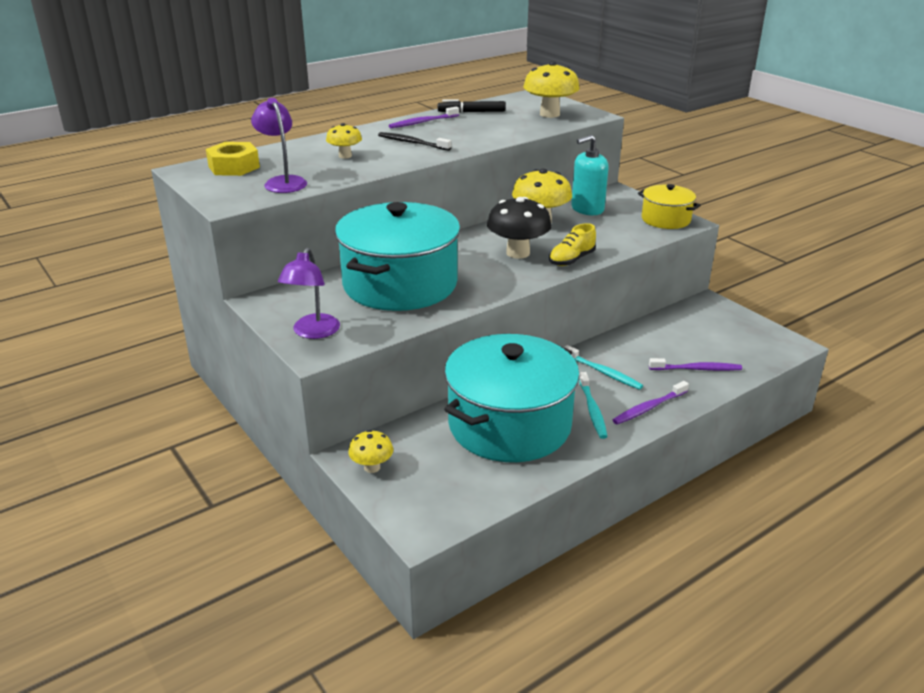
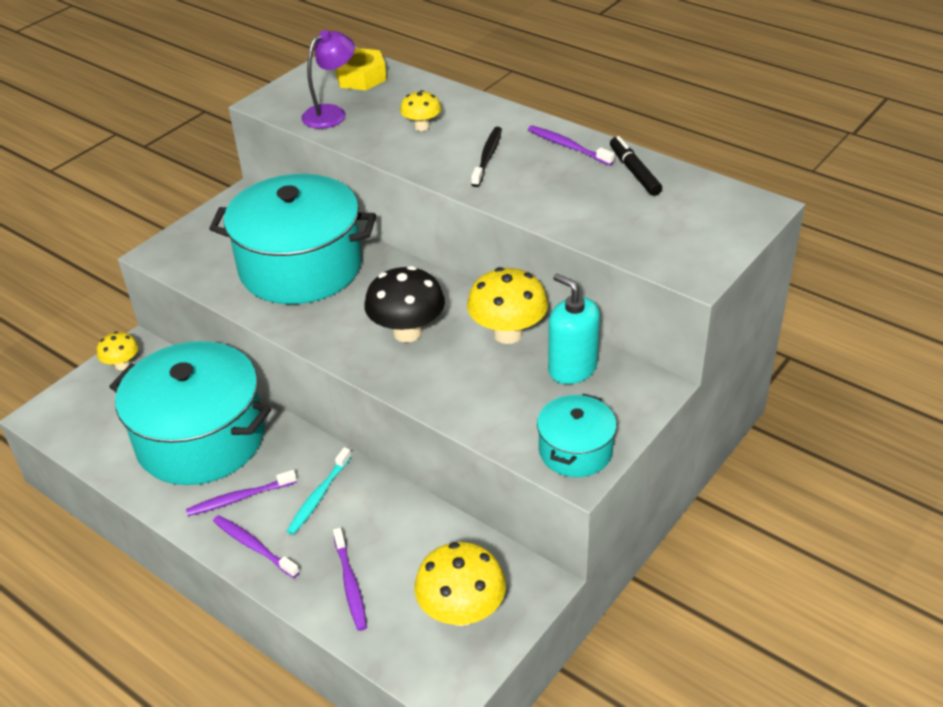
camera: 75 degrees right, 10 degrees up
purple lamp [278,248,340,339] -> none
yellow mushroom [523,61,580,118] -> yellow mushroom moved to [414,542,506,626]
yellow shoe [549,223,596,266] -> none
turquoise toothbrush [579,372,607,439] -> purple toothbrush [186,470,297,516]
yellow pot [638,184,701,229] -> turquoise pot [537,394,617,477]

